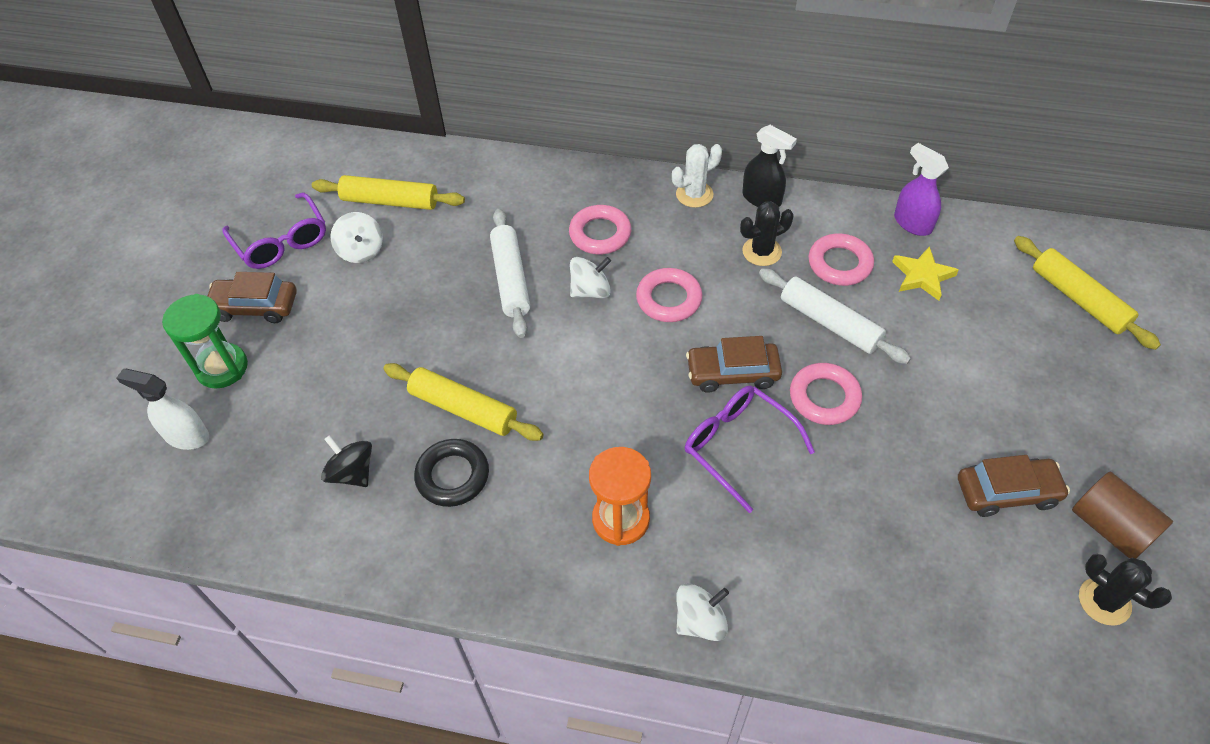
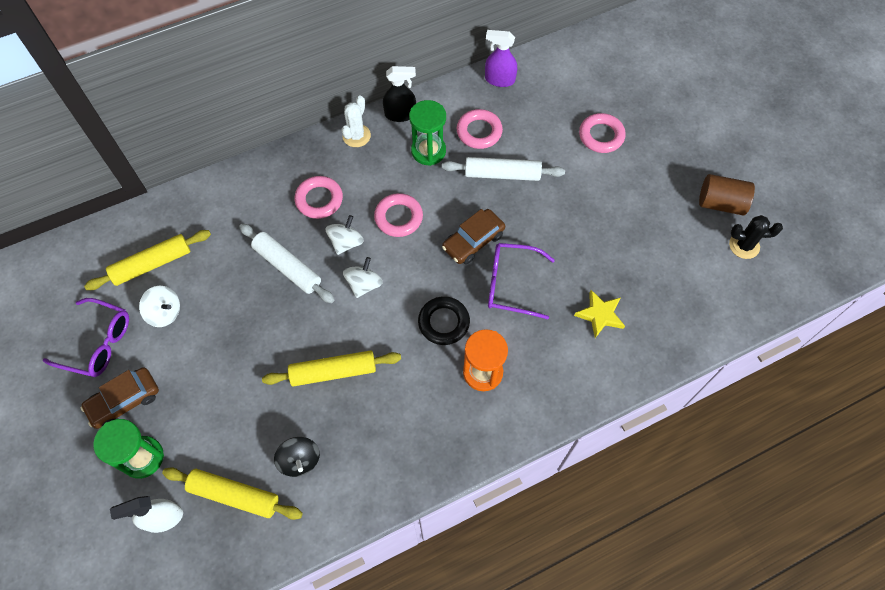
camera: 40 degrees left, 10 degrees up
black spinning top [321,435,372,487] -> black spinning top turned 120 degrees counterclockwise [274,437,320,477]
black ring [414,439,489,507] -> black ring moved to [418,296,470,345]
white spinning top [677,583,729,641] -> white spinning top moved to [343,257,383,298]
black cactus [740,201,794,266] -> green hourglass [409,100,446,166]
pink ring [790,363,862,425] -> pink ring moved to [579,113,626,153]
yellow star [892,246,959,301] -> yellow star moved to [574,290,625,338]
brown car [958,455,1070,517] -> none
yellow rolling pin [1014,236,1161,350] -> yellow rolling pin moved to [162,467,303,520]

